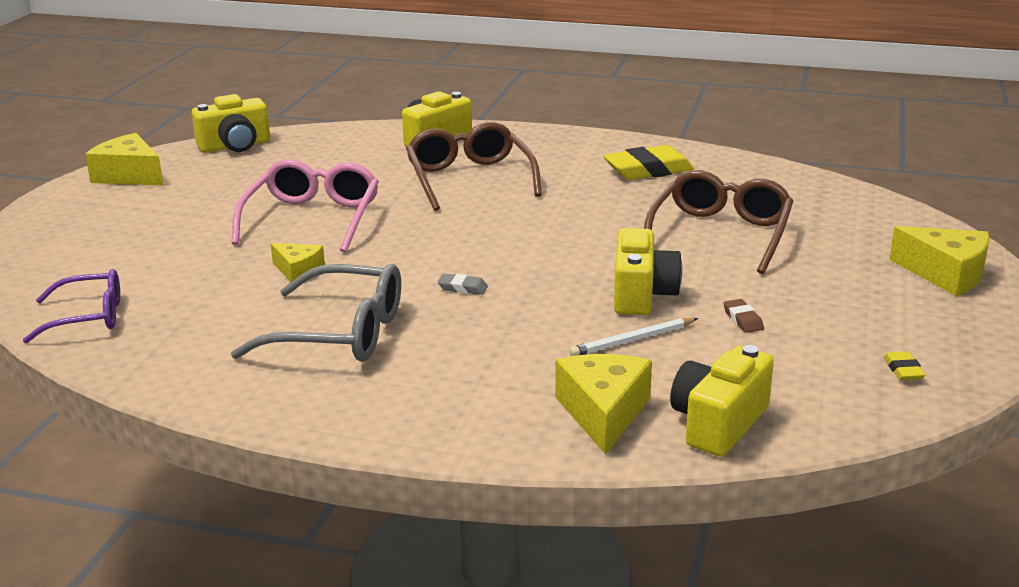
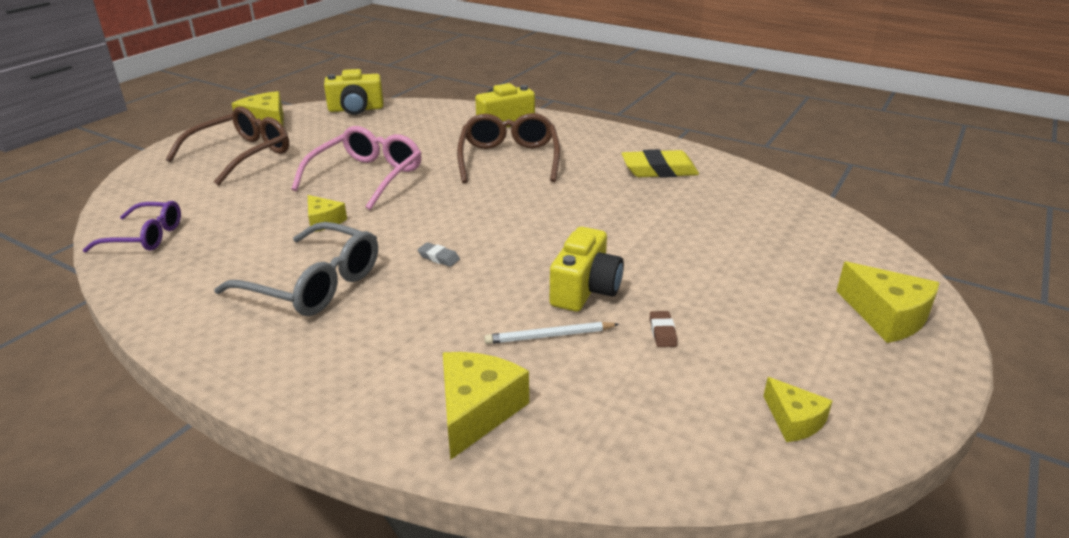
camera: 15 degrees right, 5 degrees up
brown glasses [644,170,793,274] -> brown glasses moved to [166,106,289,186]
yellow camera [670,345,774,457] -> none
yellow eraser [884,351,926,381] -> yellow cheese [763,377,833,442]

